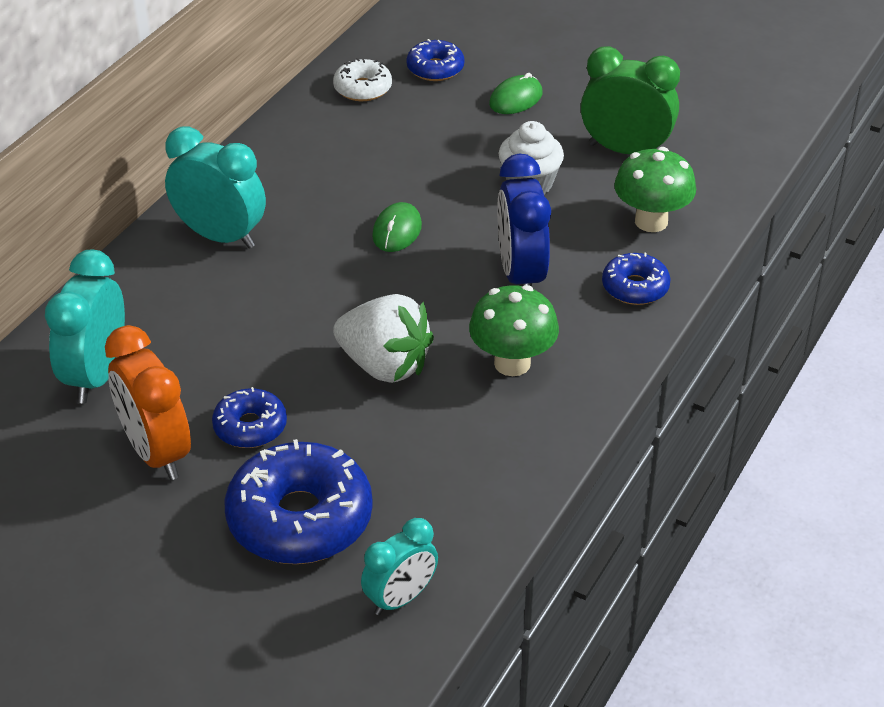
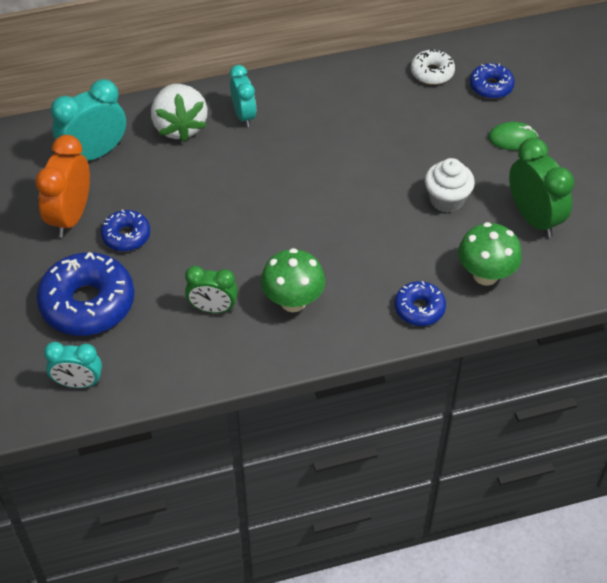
camera: 45 degrees right, 10 degrees up
turquoise clock [165,126,266,249] -> turquoise clock [230,65,256,127], size x0.65
white strawberry [333,294,434,383] -> white strawberry moved to [151,84,208,142]
green mouse [372,202,422,252] -> none
blue clock [497,154,551,287] -> none
none -> green clock [185,266,238,313]

